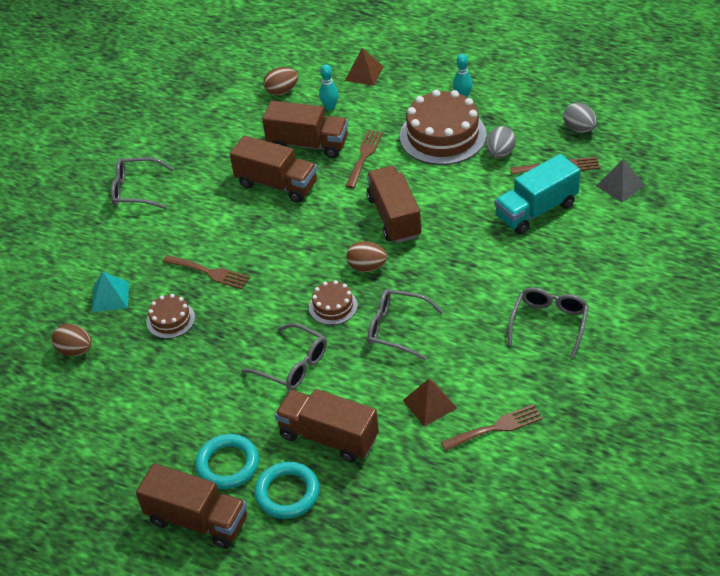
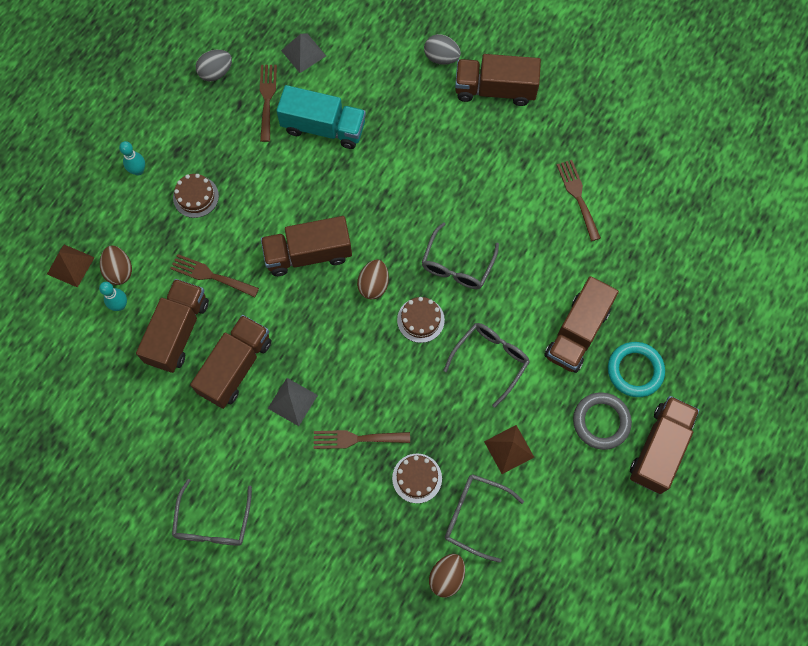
camera: 90 degrees left, 25 degrees up
turquoise pyramid [92,272,129,312] -> none
brown fork [163,255,250,289] -> brown fork turned 120 degrees counterclockwise [314,430,410,449]
turquoise ring [195,434,259,489] -> grey ring [573,392,632,450]
brown egg [263,67,298,96] -> brown egg moved to [100,245,132,285]
brown cake [400,89,486,165] -> brown cake [173,174,219,218], size x0.50
brown pyramid [403,379,457,426] -> brown pyramid moved to [484,425,534,474]
grey egg [486,126,516,158] -> grey egg moved to [424,34,461,65]
turquoise truck [494,154,580,235] -> turquoise truck turned 45 degrees counterclockwise [276,85,366,149]
grey glasses [508,287,589,358] -> grey glasses moved to [445,474,524,563]
none -> grey pyramid [268,378,318,426]
none -> brown truck [455,54,541,106]

